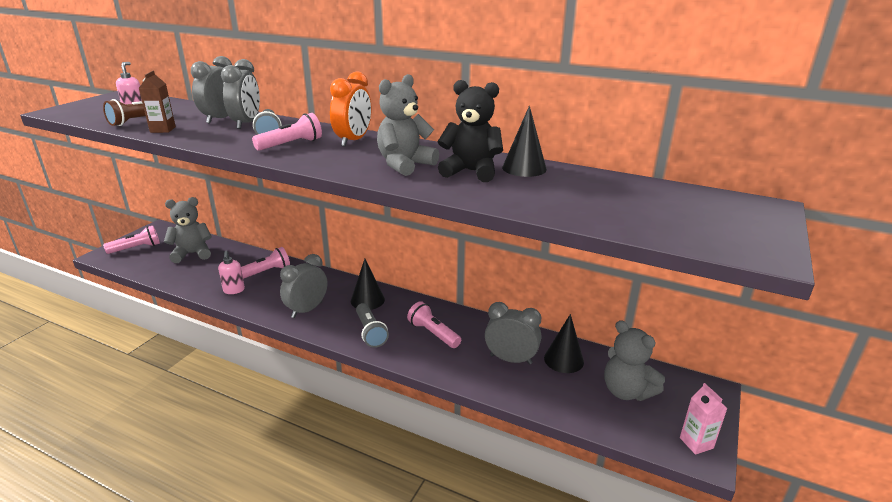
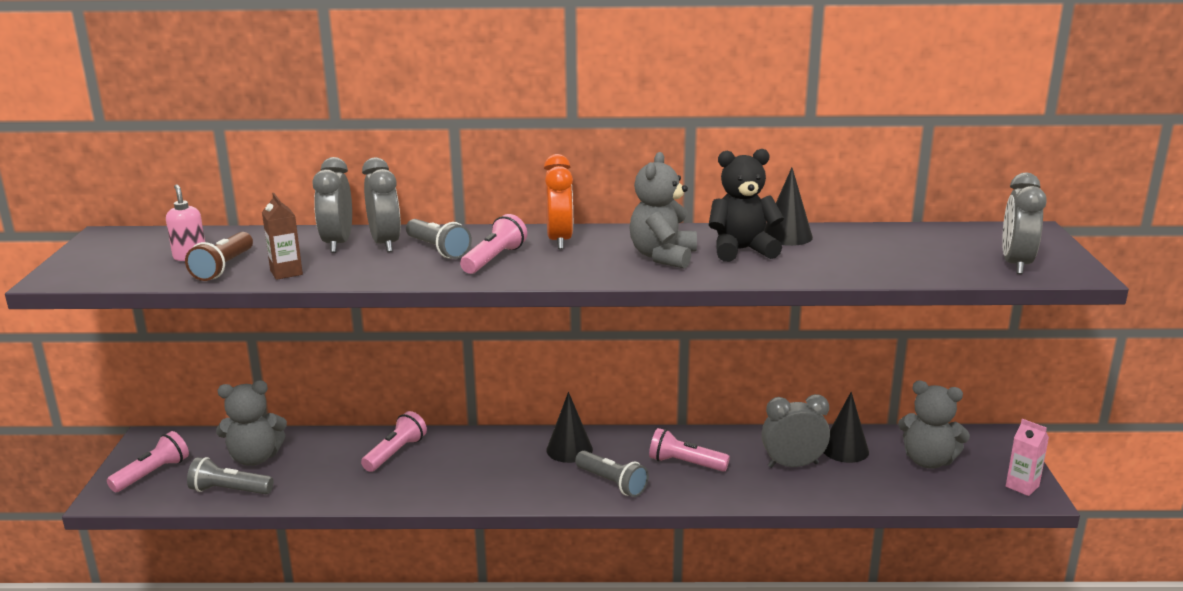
camera: 25 degrees left, 5 degrees down
grey teddy bear [164,197,212,263] -> grey teddy bear turned 150 degrees counterclockwise [216,381,287,466]
pink soap dispenser [218,251,245,294] -> none
grey clock [280,254,328,318] -> grey clock moved to [1002,173,1047,274]
none -> grey flashlight [187,457,273,494]

